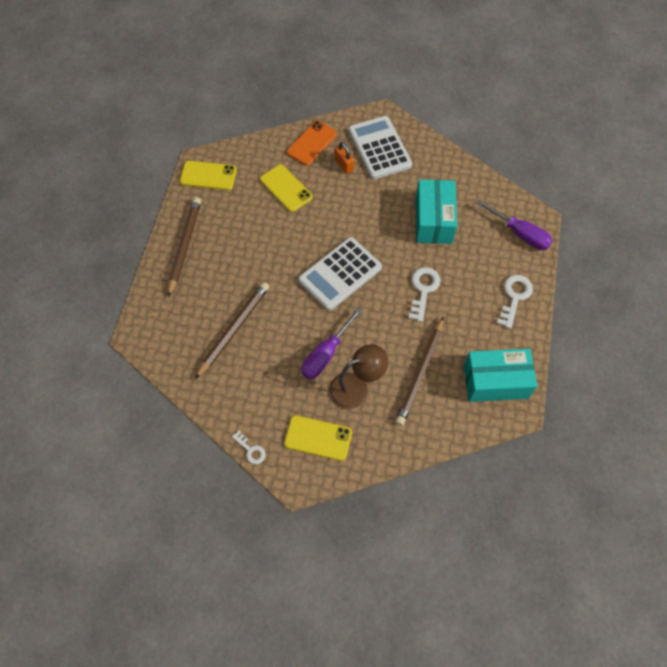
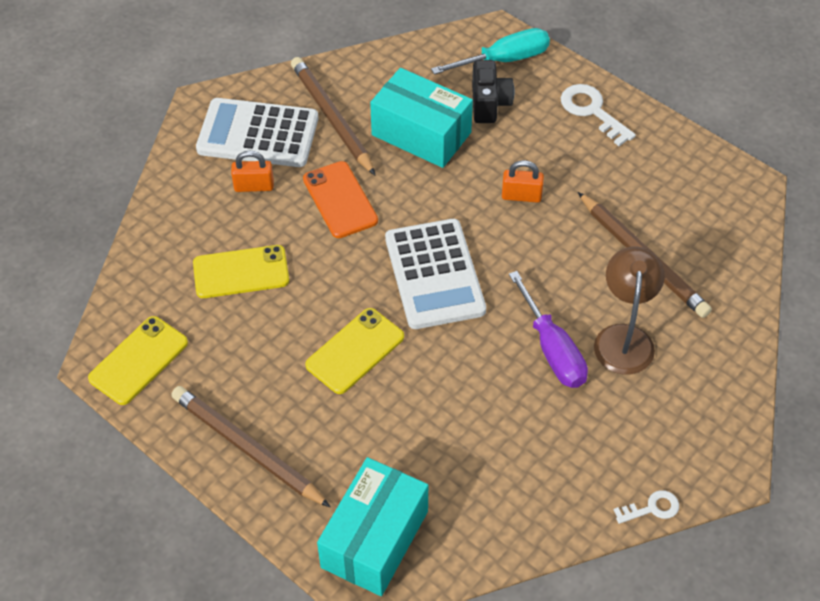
camera: 60 degrees left, 10 degrees down
brown pencil [195,282,270,379] -> brown pencil moved to [291,57,376,176]
yellow phone [284,415,352,461] -> yellow phone moved to [305,308,404,394]
orange phone [287,121,337,166] -> orange phone moved to [303,161,378,238]
white key [408,267,440,322] -> orange padlock [502,160,544,203]
turquoise box [464,349,537,402] -> turquoise box moved to [317,457,428,596]
purple screwdriver [477,200,553,250] -> turquoise screwdriver [431,28,550,75]
none -> black camera [472,60,514,123]

